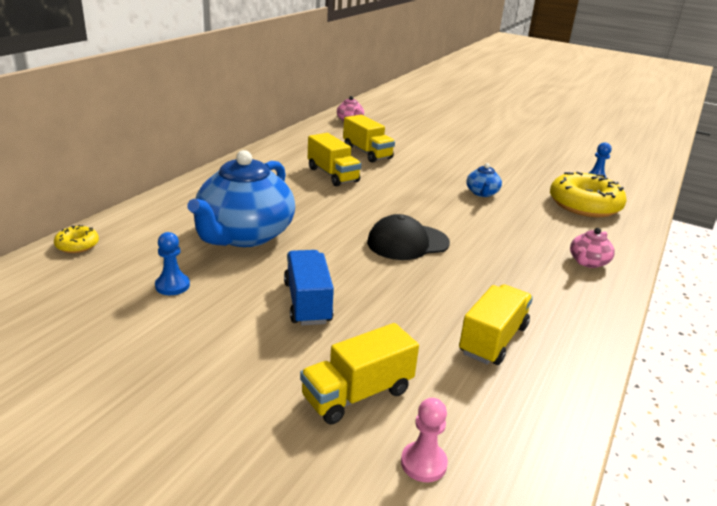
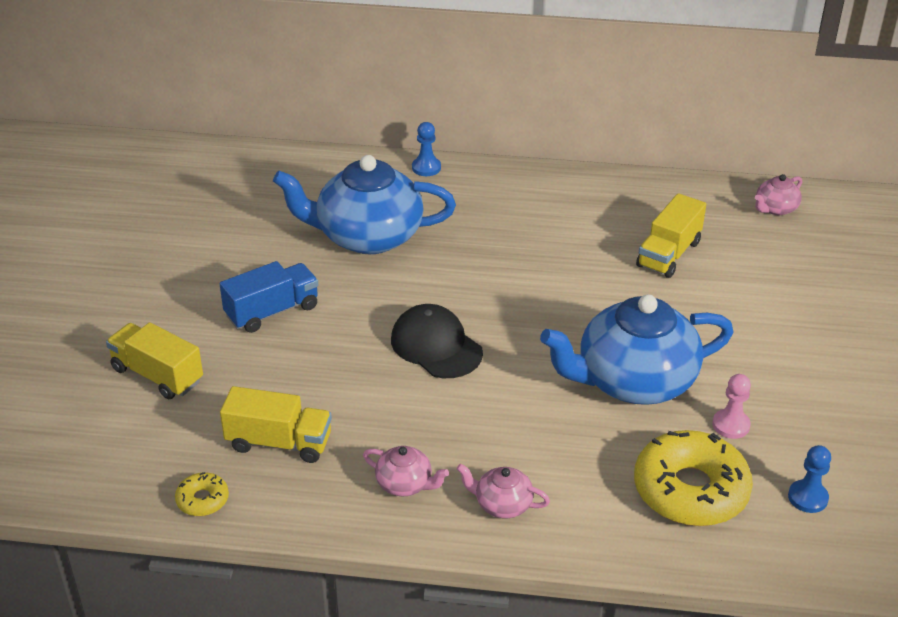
camera: 70 degrees right, 10 degrees up
yellow donut [54,225,99,253] -> yellow donut moved to [175,472,229,516]
blue pawn [155,232,190,295] -> blue pawn moved to [412,122,441,176]
yellow truck [308,133,361,187] -> none
pink pawn [401,398,448,482] -> pink pawn moved to [712,374,751,439]
blue teapot [466,163,502,197] -> blue teapot [540,294,733,405], size x2.32
none -> pink teapot [363,446,449,496]

